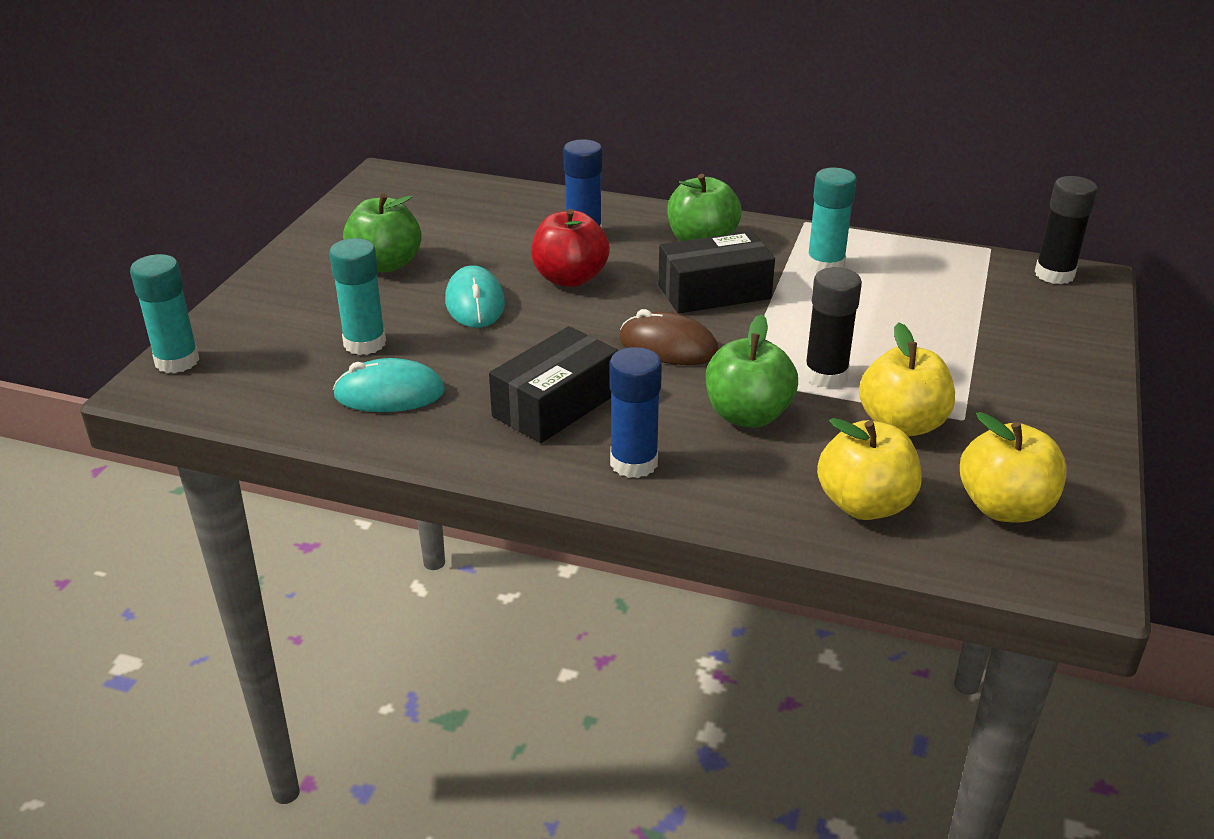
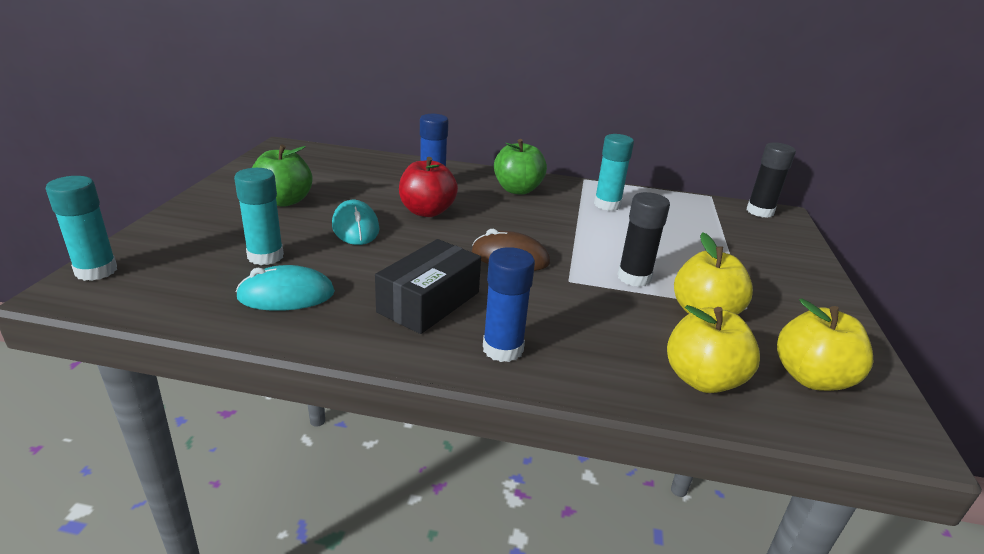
camera: 10 degrees left, 5 degrees down
black box [658,231,775,314] -> none
green apple [706,314,798,428] -> none

